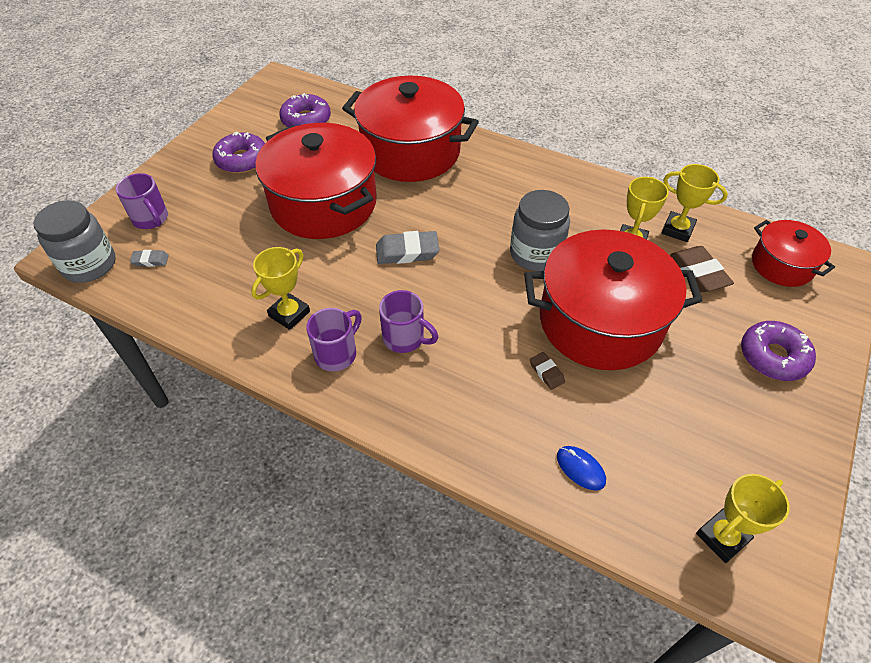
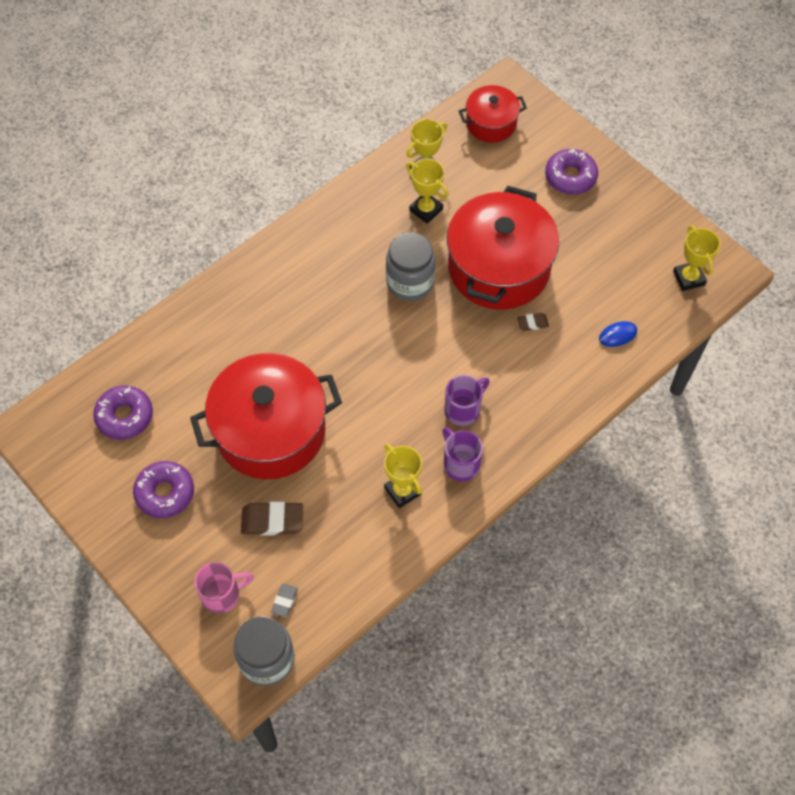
camera: 70 degrees left, 10 degrees up
purple mug [116,173,168,229] -> pink mug [194,562,254,614]
red pot [342,76,479,182] -> none
grey eraser [376,231,439,264] -> none
brown eraser [670,246,734,292] -> brown eraser moved to [241,502,303,536]

